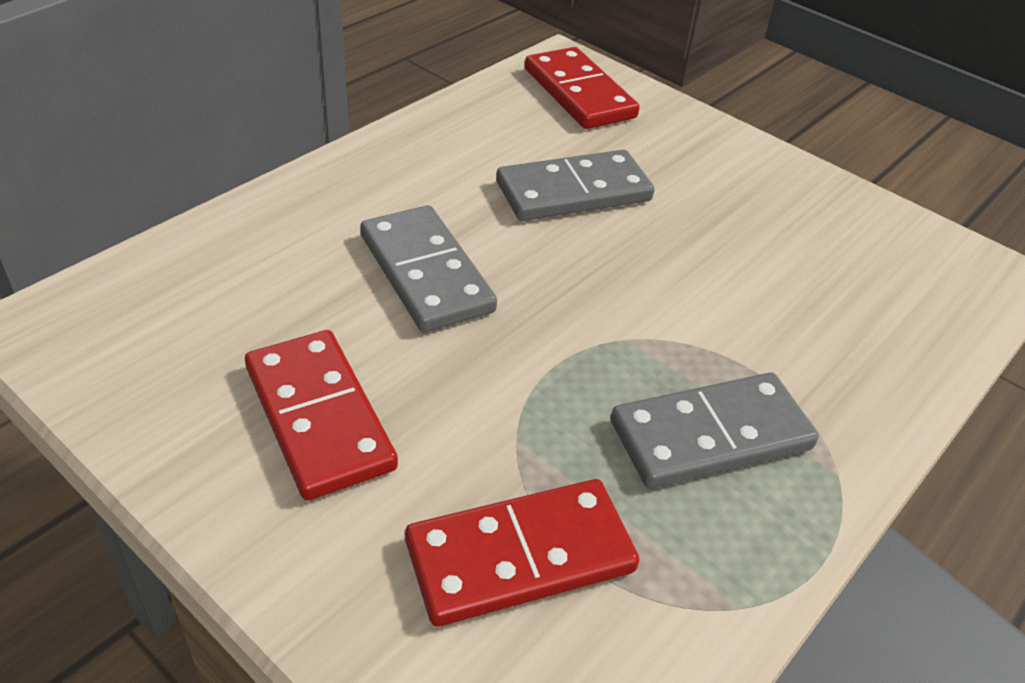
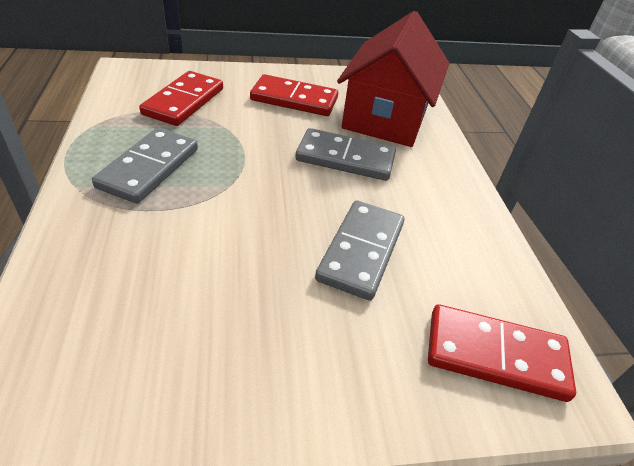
camera: 130 degrees right, 0 degrees up
none -> red house [337,11,449,147]

